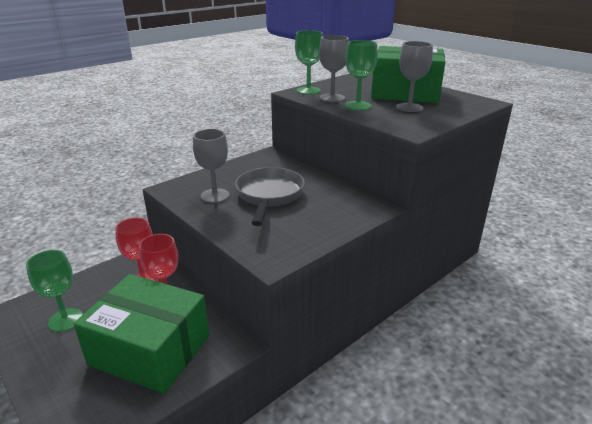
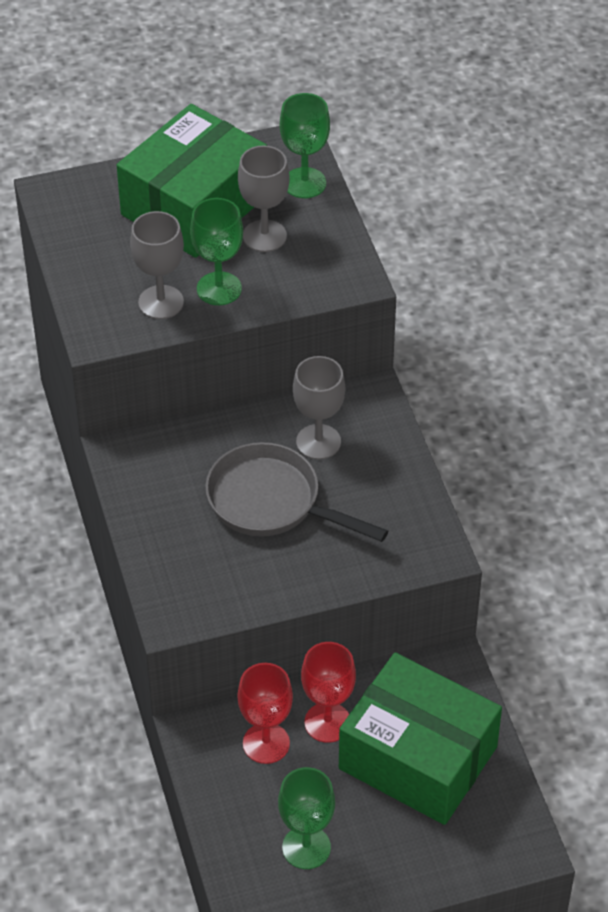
camera: 65 degrees left, 20 degrees up
green box [74,274,209,394] -> green box turned 75 degrees clockwise [339,652,502,825]
grey goblet [193,129,229,203] -> grey goblet moved to [293,356,345,460]
green goblet [295,30,323,94] -> green goblet moved to [280,93,330,198]

